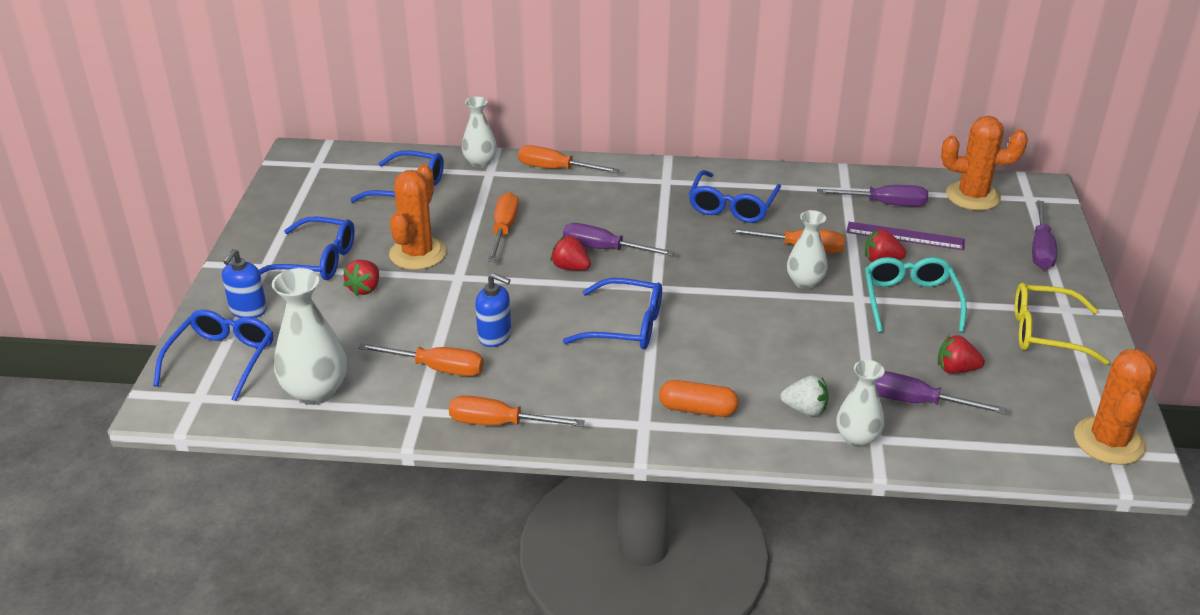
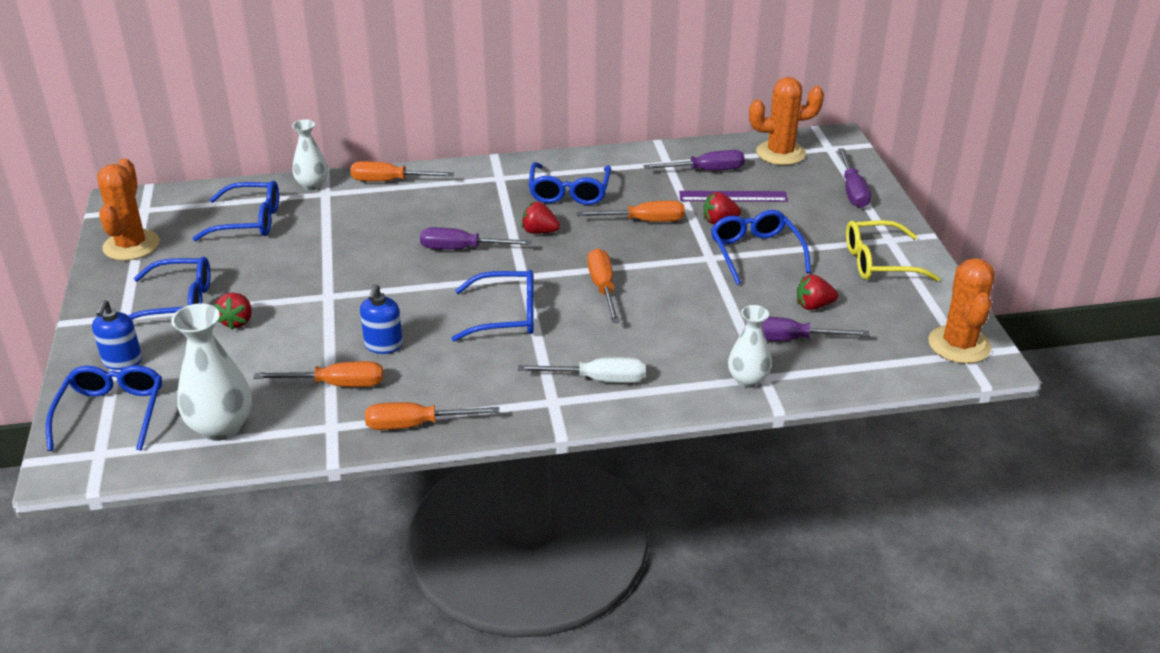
camera: 15 degrees left, 0 degrees up
orange cactus [389,164,446,270] -> orange cactus moved to [97,158,160,261]
blue soap dispenser [475,273,511,347] -> blue soap dispenser turned 90 degrees clockwise [360,284,403,354]
orange screwdriver [487,192,519,262] -> orange screwdriver moved to [588,248,620,323]
red strawberry [550,235,591,270] -> red strawberry moved to [522,202,560,234]
orange capsule [659,380,739,417] -> white screwdriver [518,357,645,383]
white strawberry [780,375,829,416] -> none
white vase [787,210,828,289] -> none
turquoise glasses [865,257,967,333] -> blue glasses [711,210,811,285]

